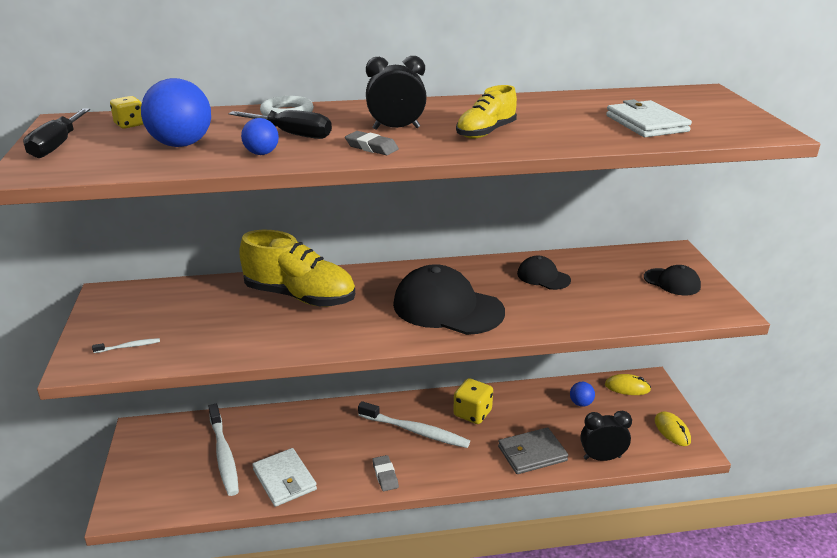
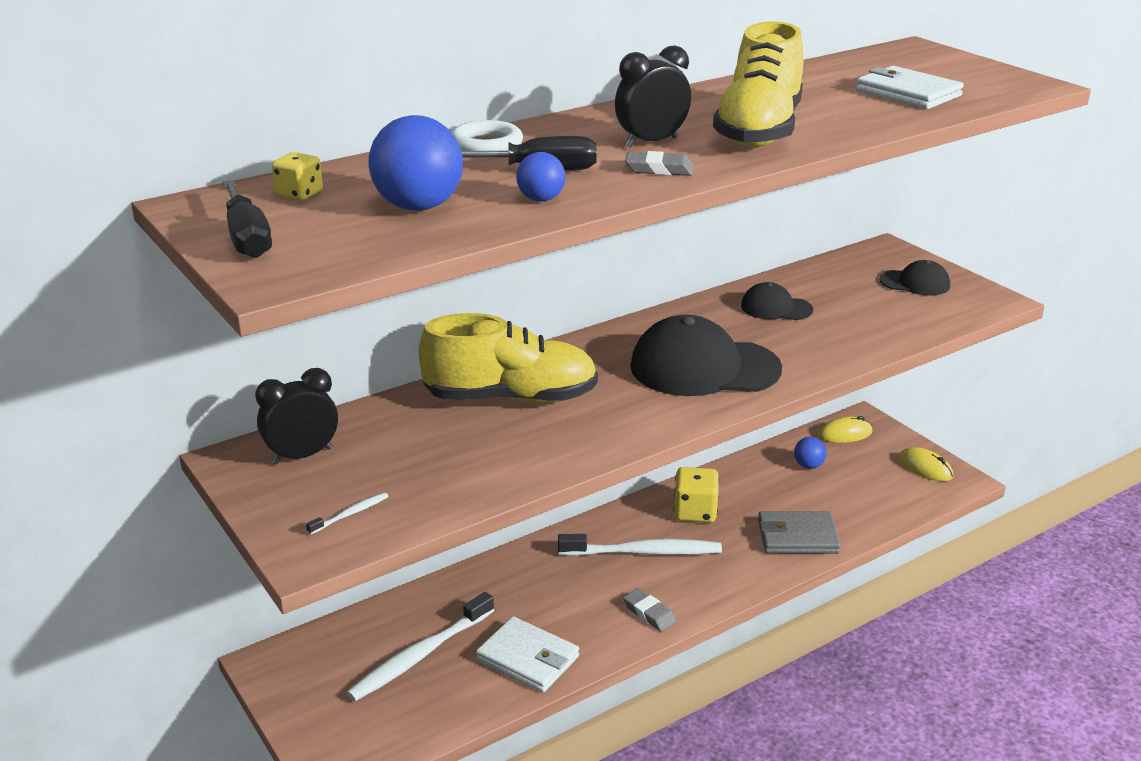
camera: 25 degrees left, 0 degrees up
white toothbrush [208,404,239,496] -> white toothbrush turned 90 degrees clockwise [346,592,494,701]
yellow shoe [456,85,517,139] -> yellow shoe [713,21,803,147], size x1.76
grey wallet [498,427,568,474] -> grey wallet turned 45 degrees clockwise [758,511,841,554]
black clock [580,411,632,461] -> black clock moved to [255,368,338,465]

